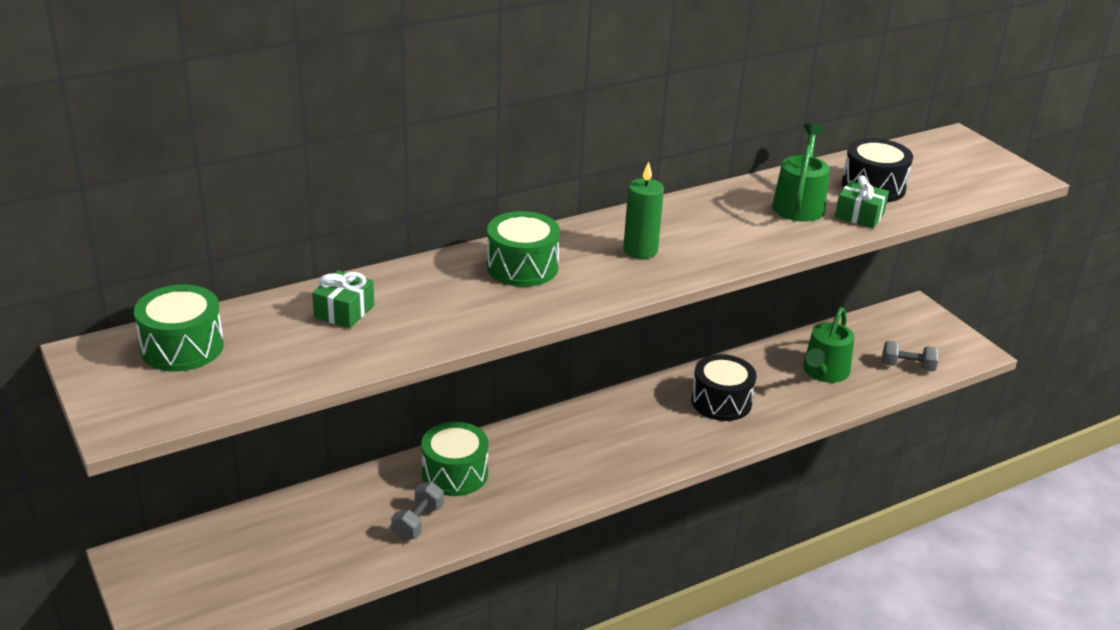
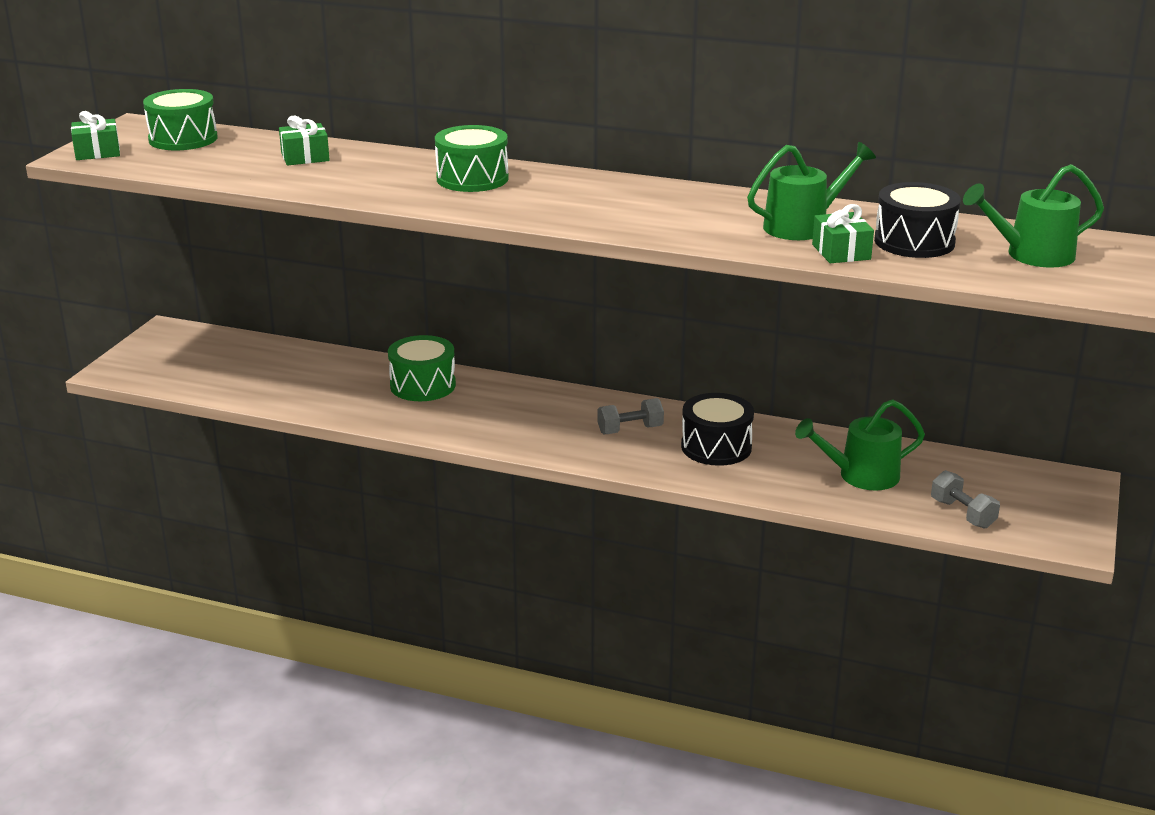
camera: 50 degrees right, 5 degrees down
grey dumbbell [391,482,444,540] -> grey dumbbell moved to [597,398,664,434]
green candle [623,161,664,259] -> none
none -> green gift [71,111,120,160]
none -> green watering can [963,164,1104,268]

